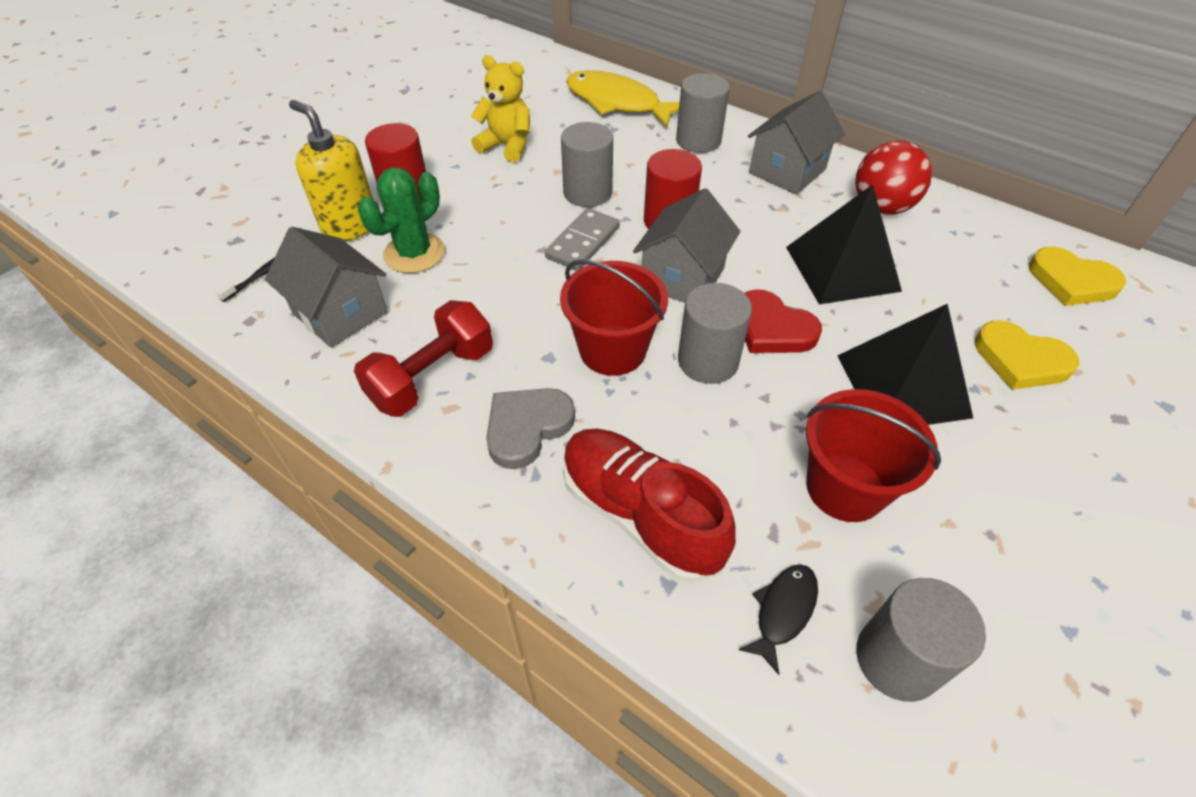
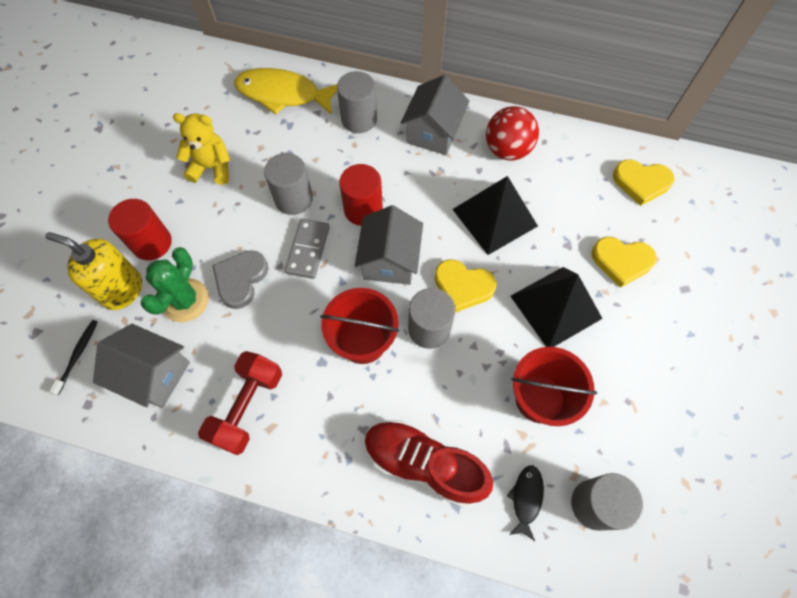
camera: 20 degrees left, 15 degrees up
grey heart [486,388,575,469] -> grey heart moved to [212,250,268,309]
red heart [745,289,822,353] -> yellow heart [434,259,497,312]

